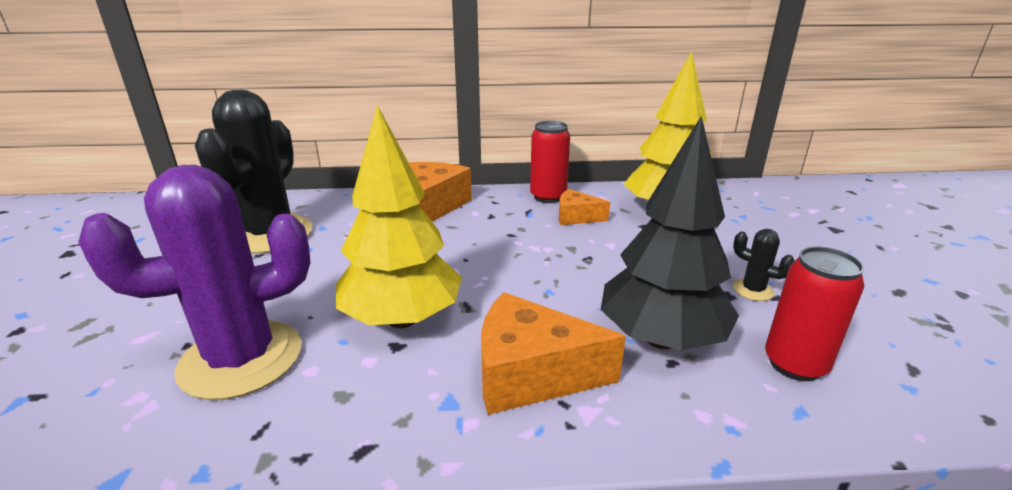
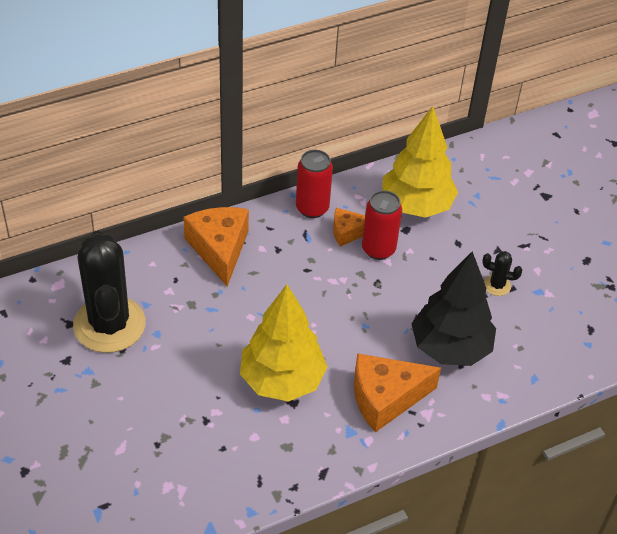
camera: 25 degrees left, 20 degrees up
purple cactus [78,165,310,400] -> none
red can [765,247,865,381] -> red can moved to [362,190,402,260]

